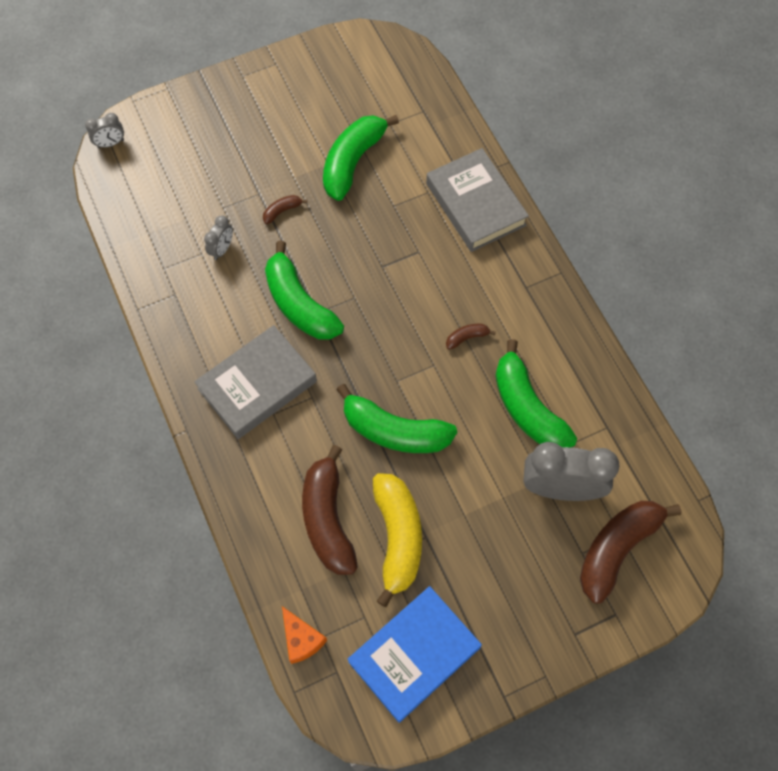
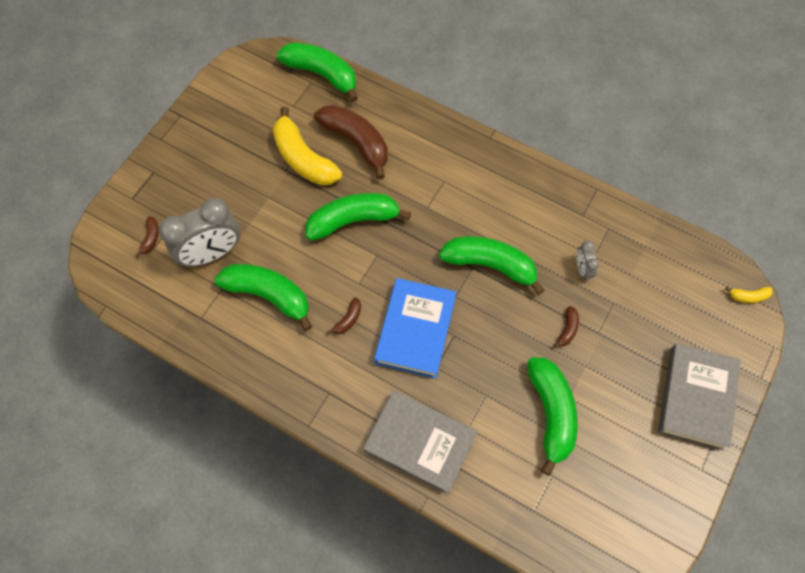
camera: 145 degrees right, 0 degrees up
grey clock [85,113,124,148] -> yellow banana [725,287,773,303]
grey book [194,325,317,439] -> grey book moved to [658,343,741,451]
orange cheese [282,606,327,664] -> green banana [277,42,358,102]
blue book [348,586,482,722] -> blue book moved to [374,278,457,379]
brown banana [580,501,681,604] -> brown banana [135,216,159,257], size x0.42

